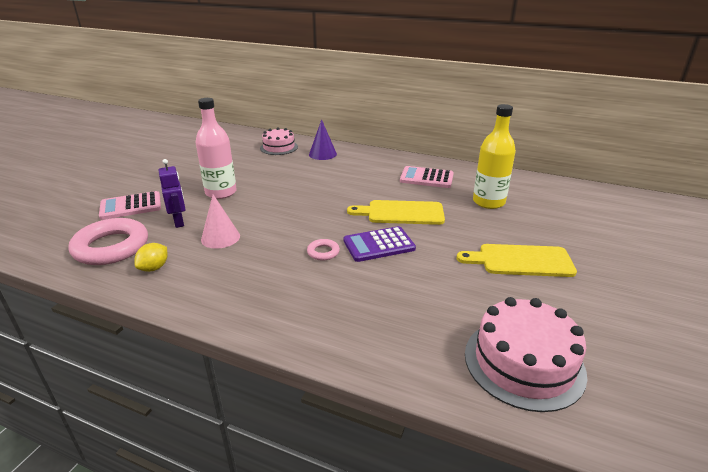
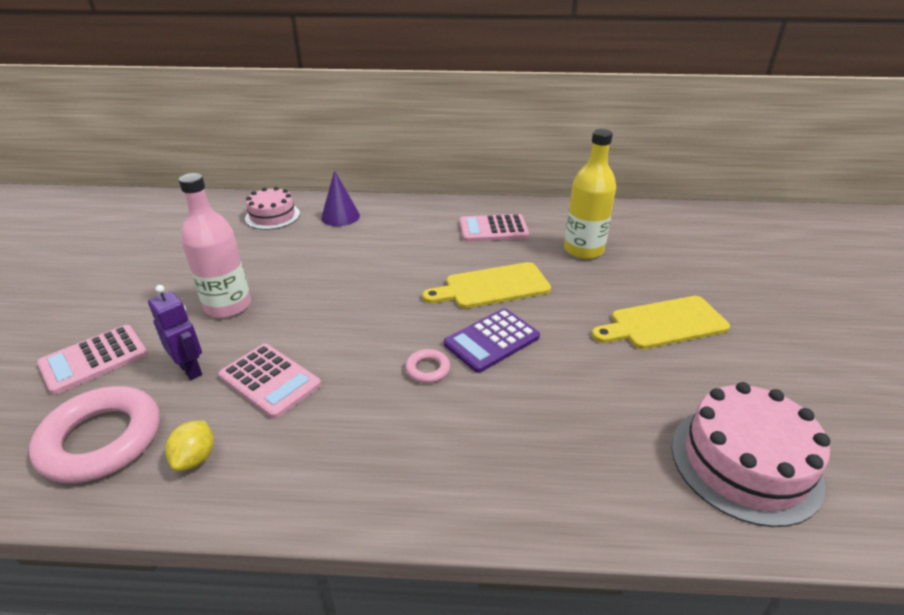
camera: 20 degrees left, 5 degrees up
pink cone [201,194,240,249] -> pink calculator [218,344,321,419]

